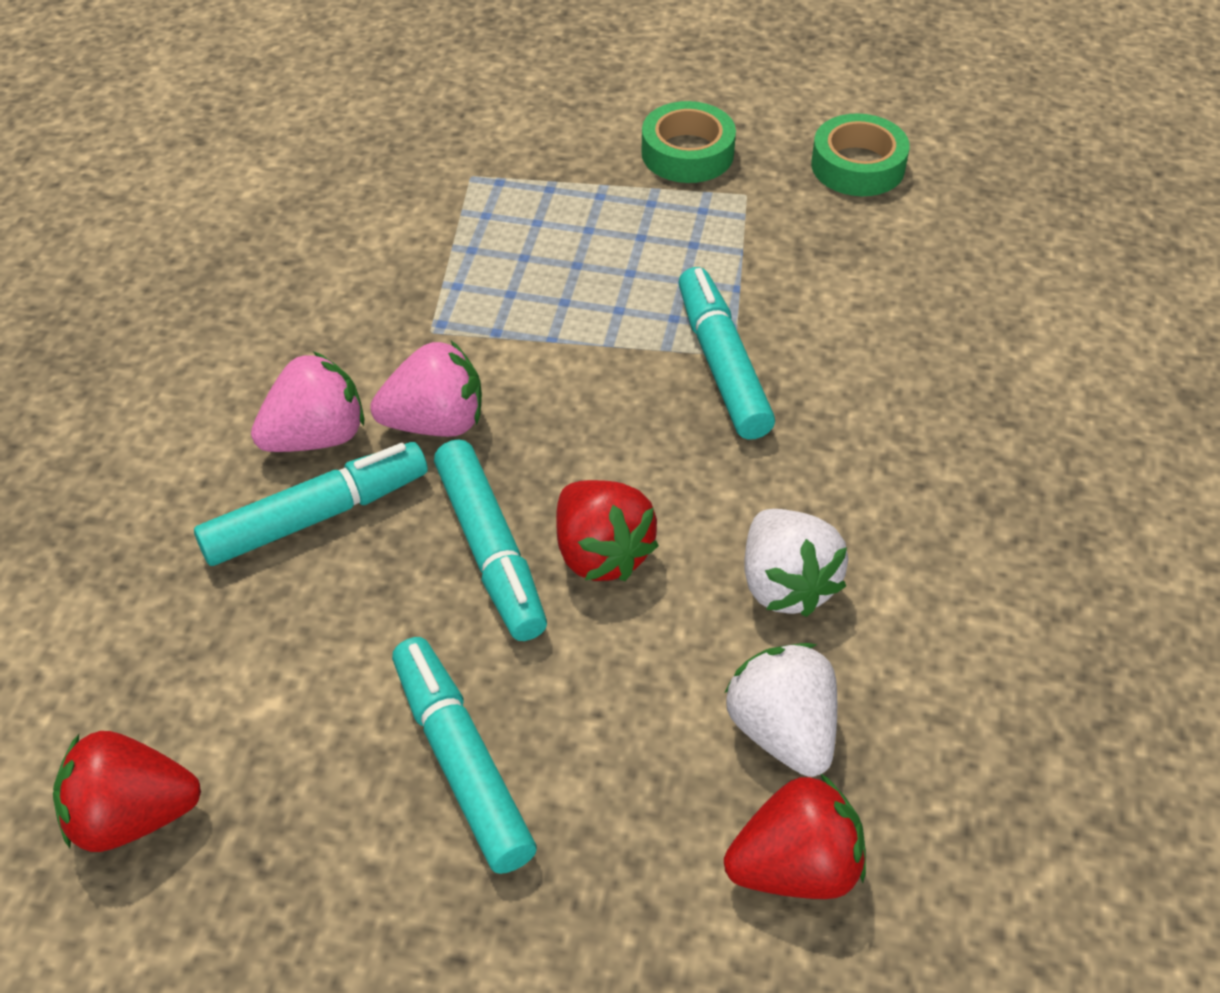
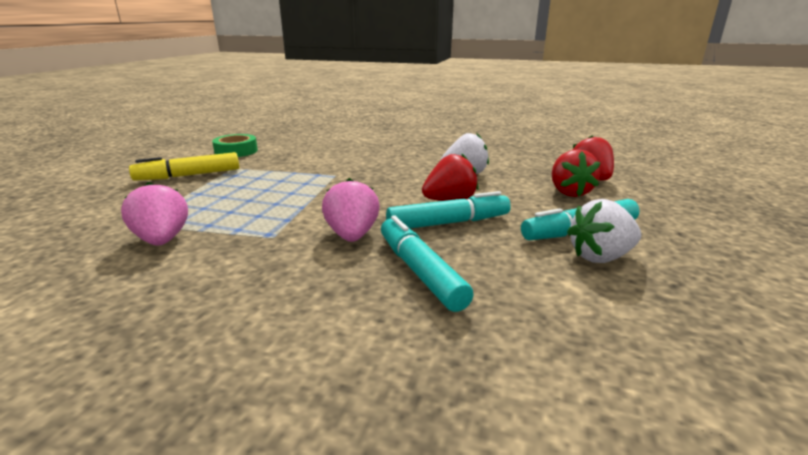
camera: 85 degrees left, 25 degrees down
red strawberry [53,731,201,852] -> red strawberry moved to [552,149,601,197]
pink strawberry [251,351,364,452] -> pink strawberry moved to [121,182,188,246]
green tape [642,101,736,183] -> yellow marker [129,152,239,181]
turquoise marker [678,267,775,440] -> none
white strawberry [724,643,837,777] -> white strawberry moved to [567,199,641,263]

